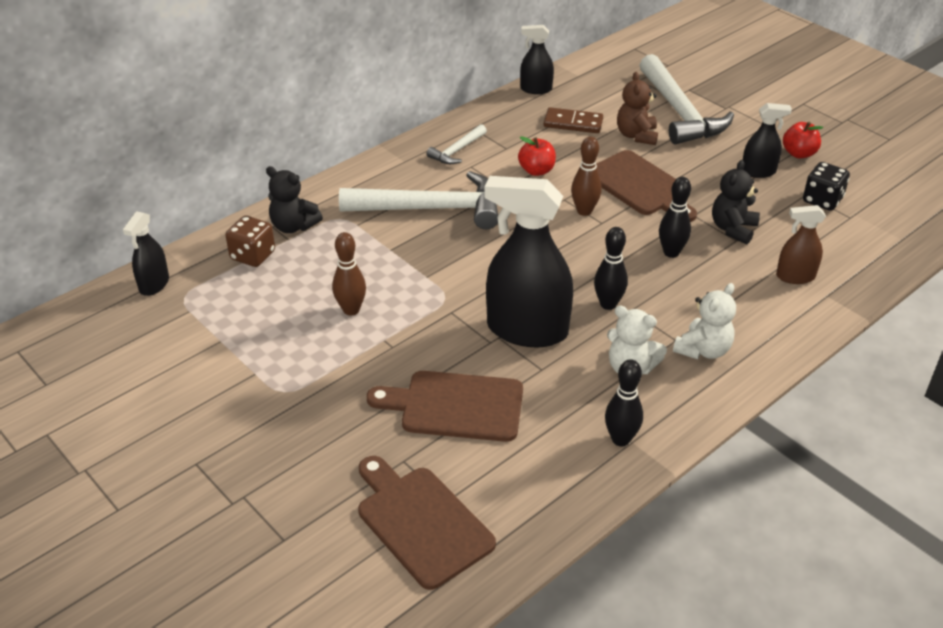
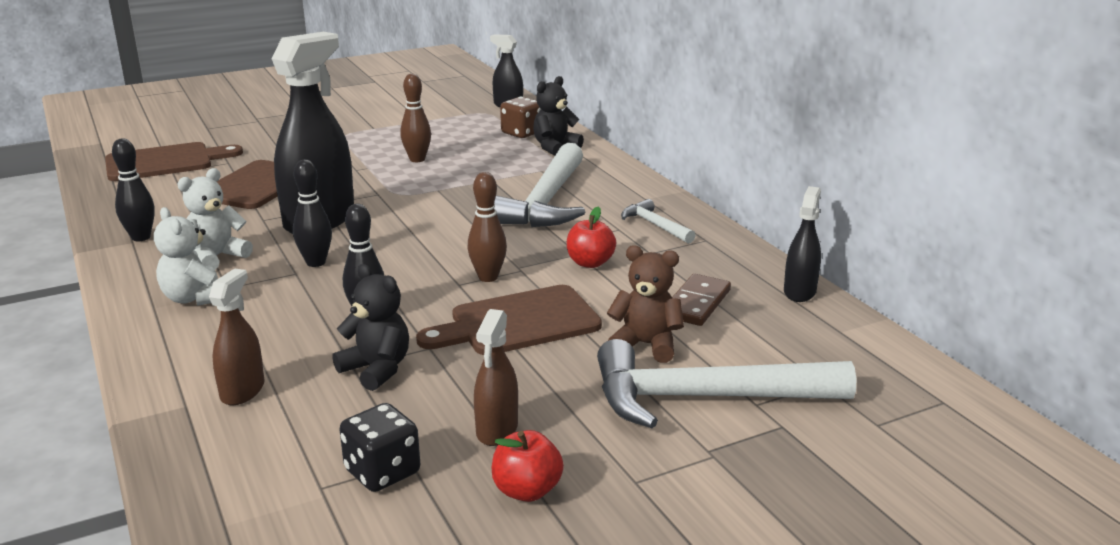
camera: 105 degrees right, 15 degrees down
black spray bottle [743,103,792,178] -> brown spray bottle [474,309,518,446]

